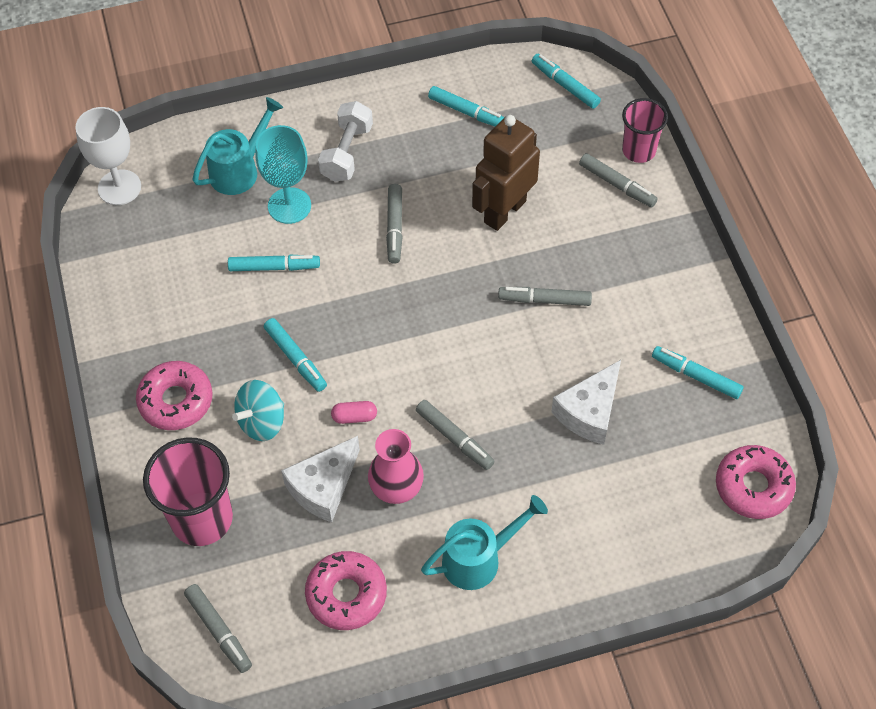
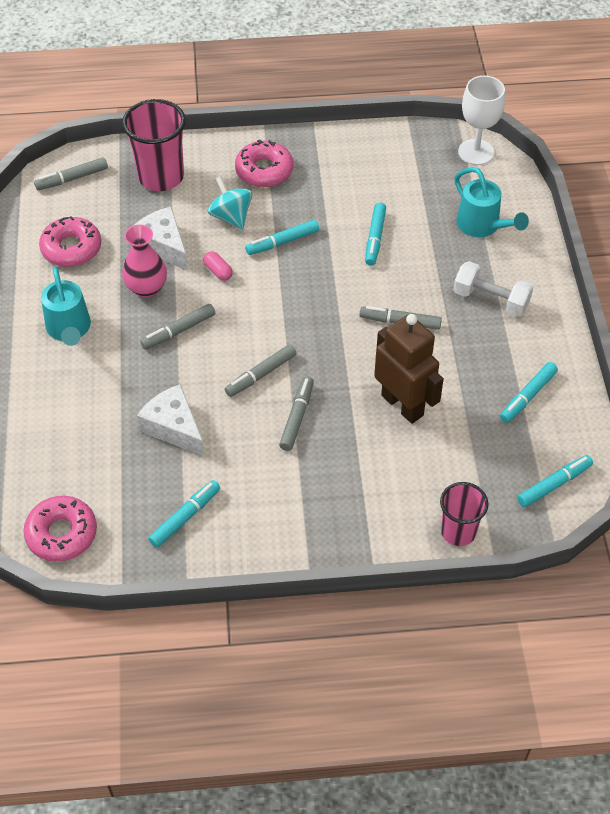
camera: 100 degrees right, 5 degrees down
turquoise goblet [255,125,311,224] -> none
pink capsule [331,401,377,424] -> pink capsule turned 45 degrees counterclockwise [203,251,233,281]
grey marker [579,153,658,207] -> grey marker moved to [225,344,296,397]

